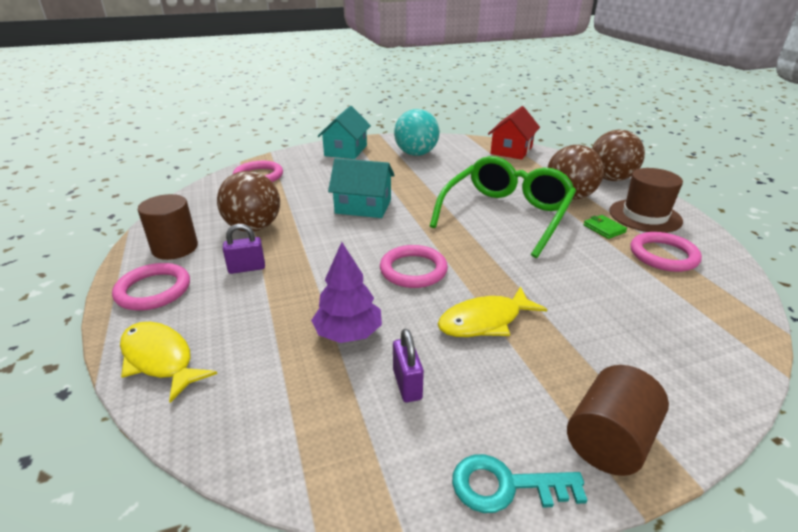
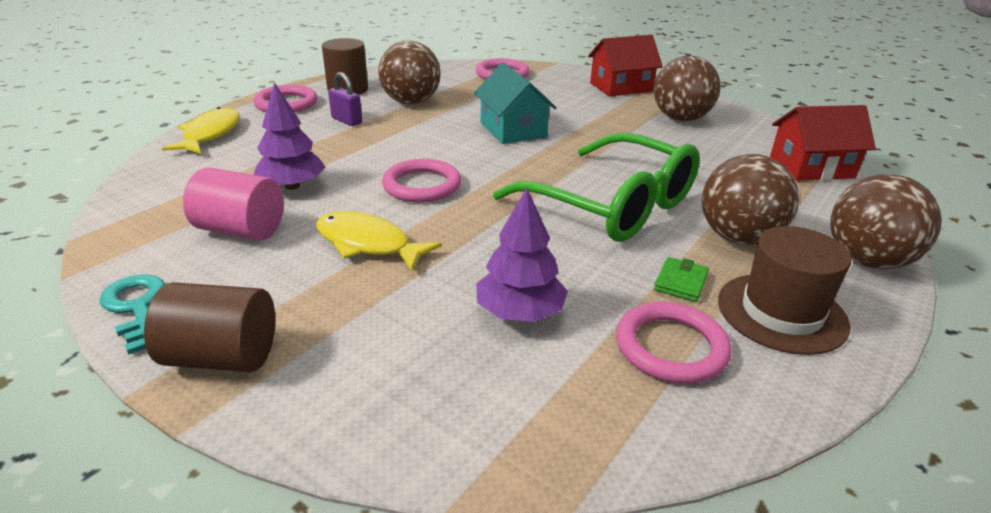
camera: 55 degrees right, 0 degrees up
turquoise house [318,106,371,159] -> red house [588,35,663,97]
purple padlock [393,329,424,402] -> pink cylinder [183,168,284,241]
turquoise ball [394,109,439,156] -> brown ball [654,56,721,121]
green glasses [430,156,576,258] -> green glasses turned 45 degrees clockwise [493,133,700,242]
none -> purple tree [476,188,568,322]

